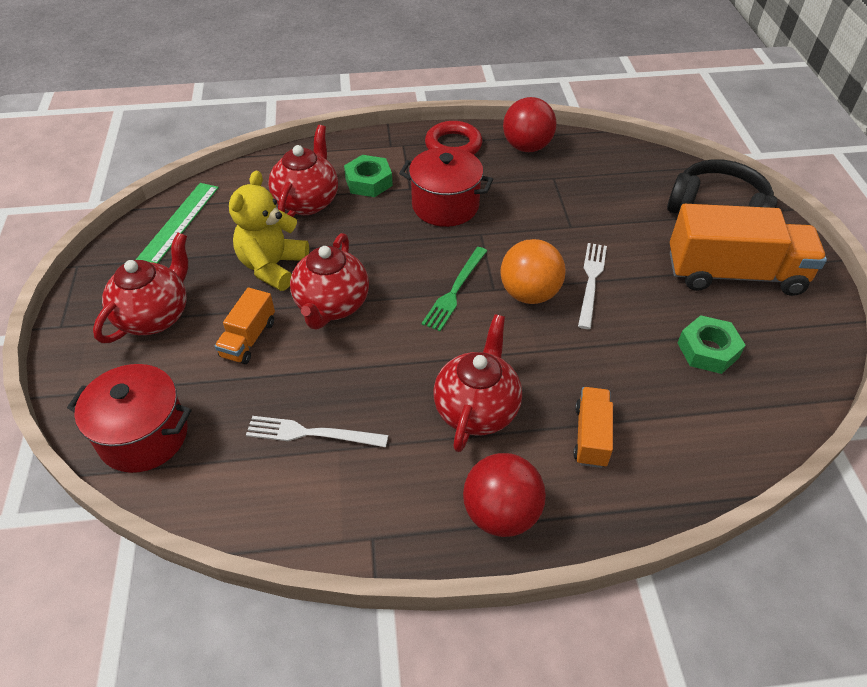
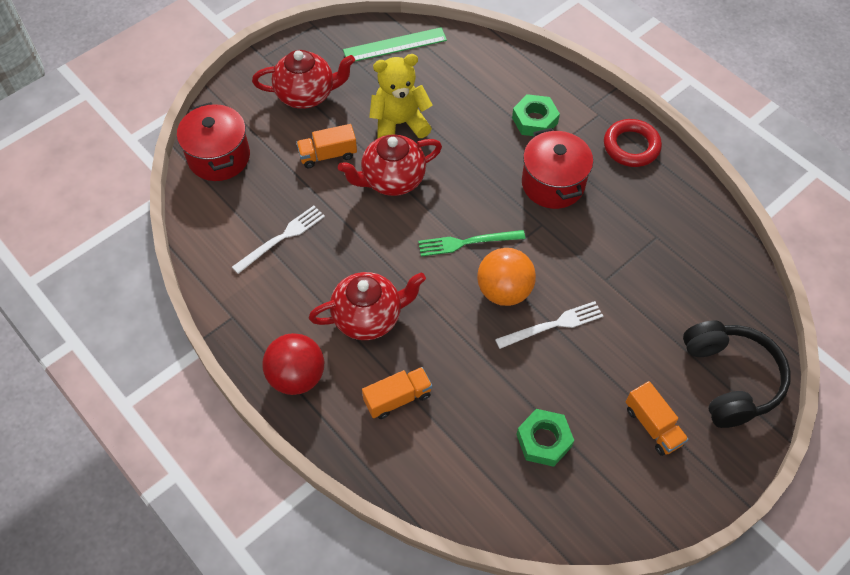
camera: 55 degrees right, 10 degrees up
white fork [246,416,388,447] -> white fork turned 75 degrees clockwise [232,206,325,274]
red teapot [268,125,338,217] -> none
red ball [503,97,557,152] -> none
orange truck [670,204,827,296] -> orange truck [626,381,688,456], size x0.50

